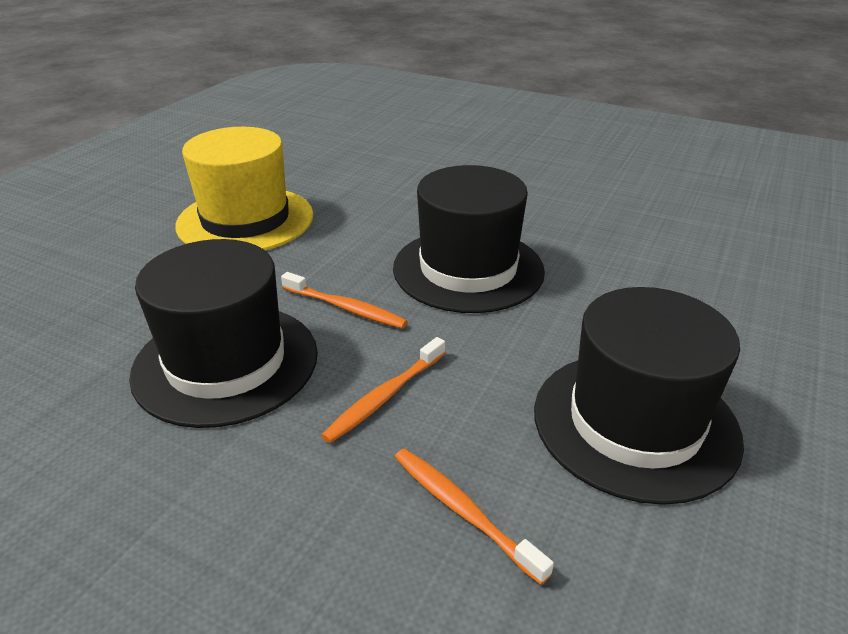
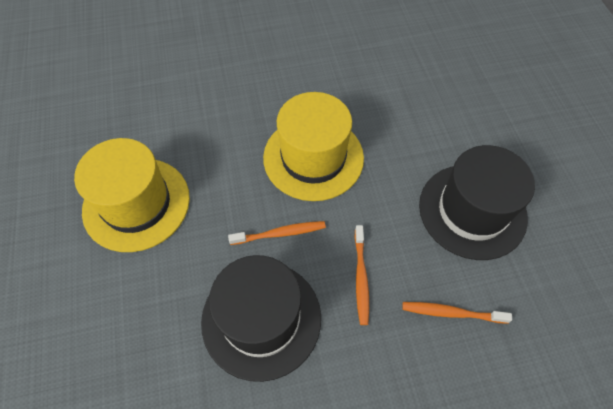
camera: 40 degrees left, 25 degrees up
black hat [393,165,545,313] -> yellow hat [263,92,364,201]

